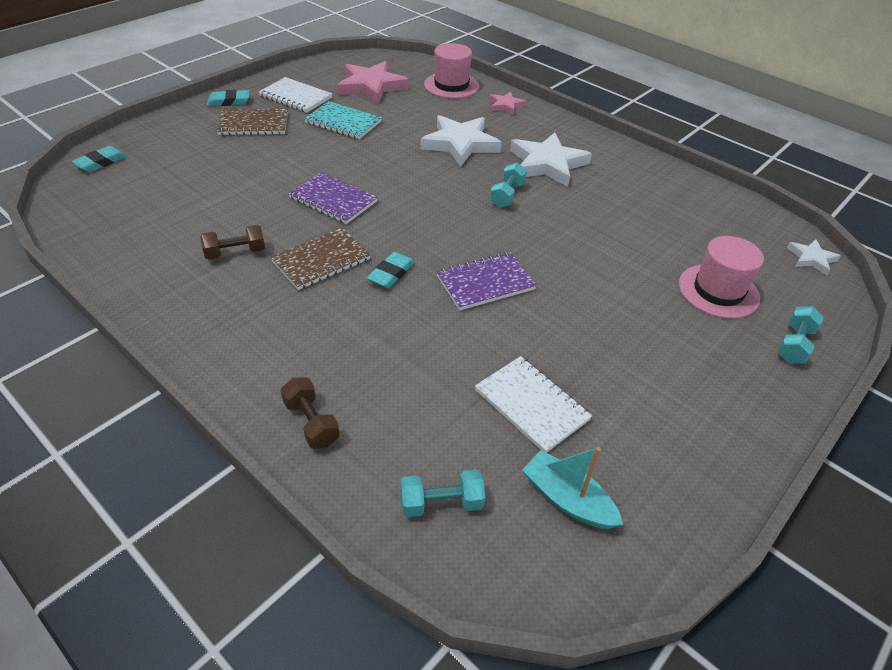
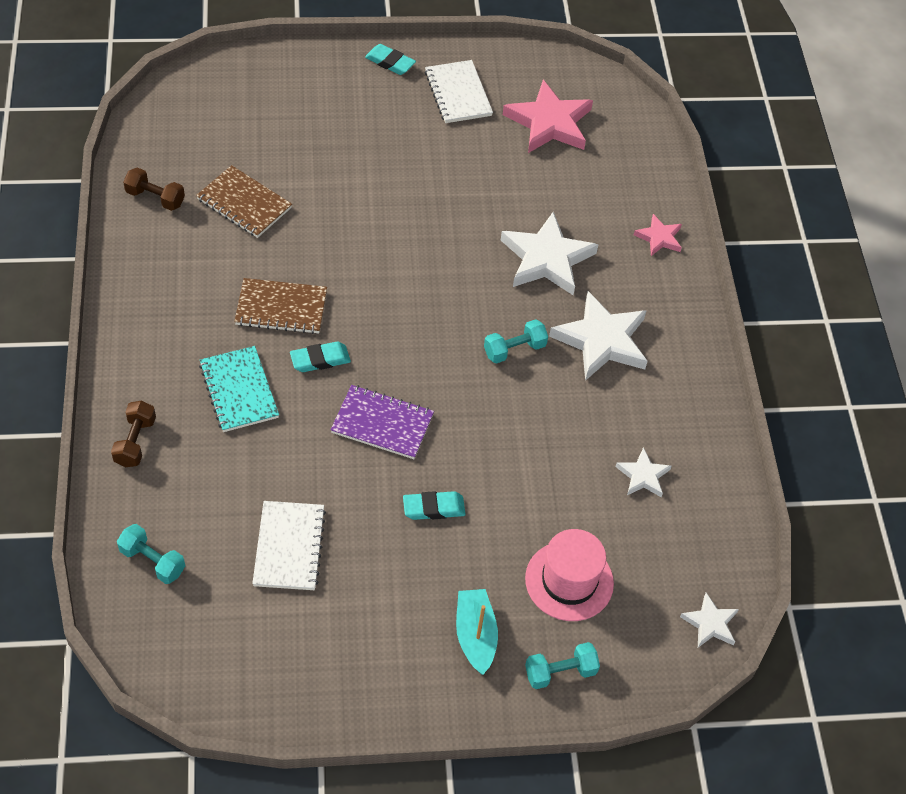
camera: 40 degrees right, 10 degrees up
turquoise eraser [72,146,127,172] -> turquoise eraser moved to [403,491,466,520]
brown dumbbell [200,225,265,260] -> brown dumbbell moved to [123,167,185,211]
brown notebook [216,109,288,135] -> brown notebook moved to [196,165,292,238]
purple notebook [288,172,378,224] -> none
turquoise notebook [304,101,382,139] -> turquoise notebook moved to [199,346,279,432]
pink hat [424,43,479,98] -> none
turquoise boat [522,447,623,529] -> turquoise boat moved to [456,589,498,675]
none -> white star [615,447,672,497]

